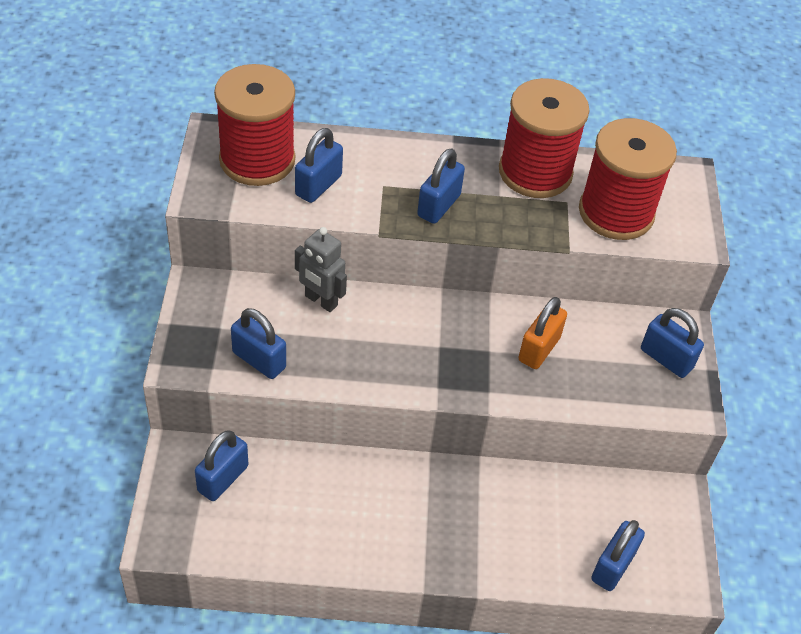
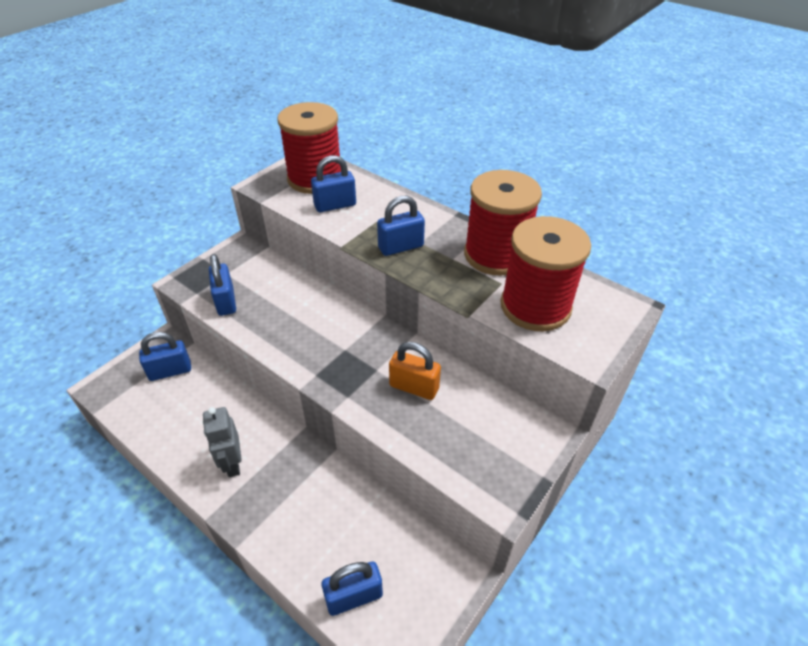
camera: 40 degrees right, 5 degrees down
grey robot [295,227,347,312] -> grey robot moved to [203,407,242,477]
orange padlock [518,297,567,369] -> orange padlock turned 45 degrees clockwise [389,342,441,400]
blue padlock [641,308,704,378] -> none

